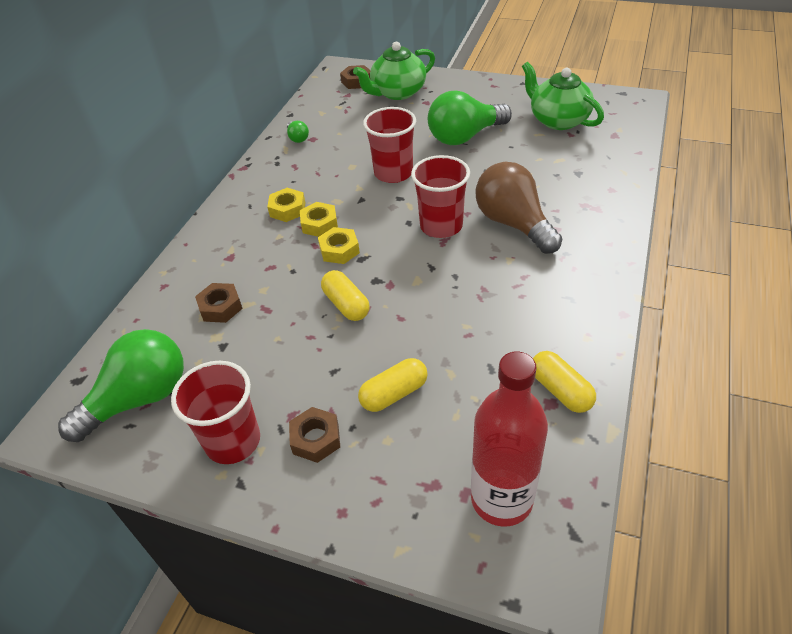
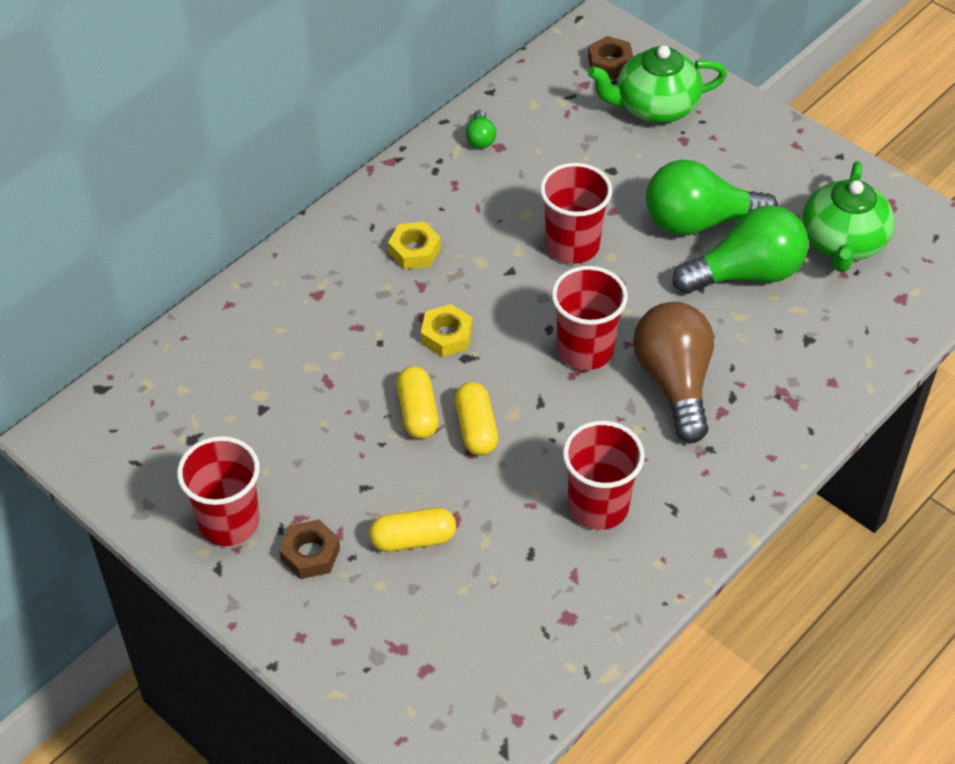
camera: 20 degrees right, 5 degrees up
green light bulb [58,329,184,442] -> green light bulb moved to [673,205,808,294]
brown nut [195,283,243,323] -> none
yellow nut [300,202,338,237] -> none
red bottle [471,352,548,527] -> none
green teapot [522,62,604,130] -> green teapot turned 150 degrees counterclockwise [802,161,895,272]
yellow capsule [533,351,596,413] -> yellow capsule moved to [455,382,498,456]
none -> red cup [563,421,645,530]

